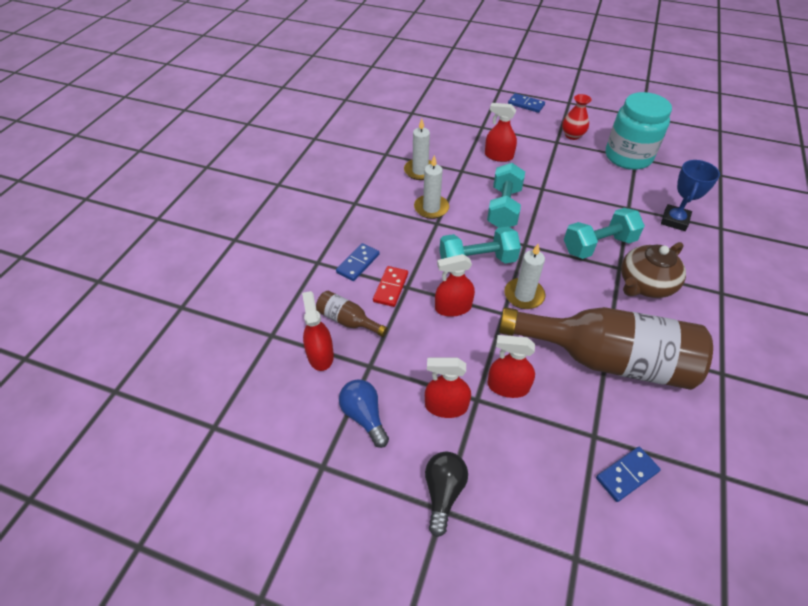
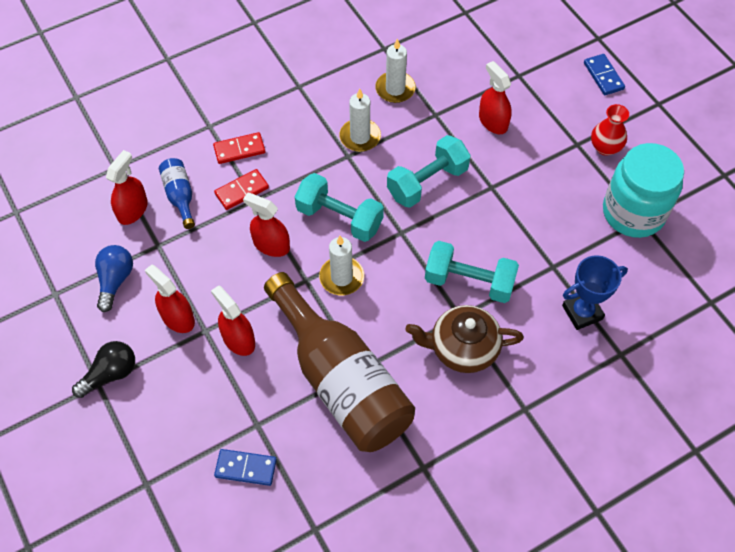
camera: 40 degrees right, 10 degrees up
brown bottle [316,291,388,337] -> blue bottle [159,158,195,229]
blue domino [336,243,379,281] -> red domino [213,132,265,164]

